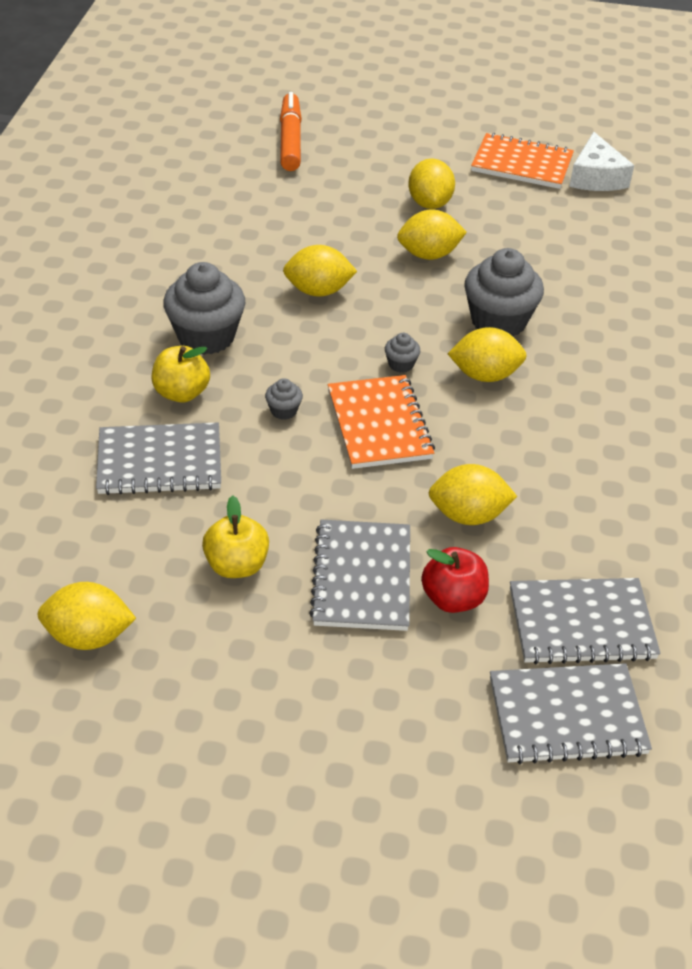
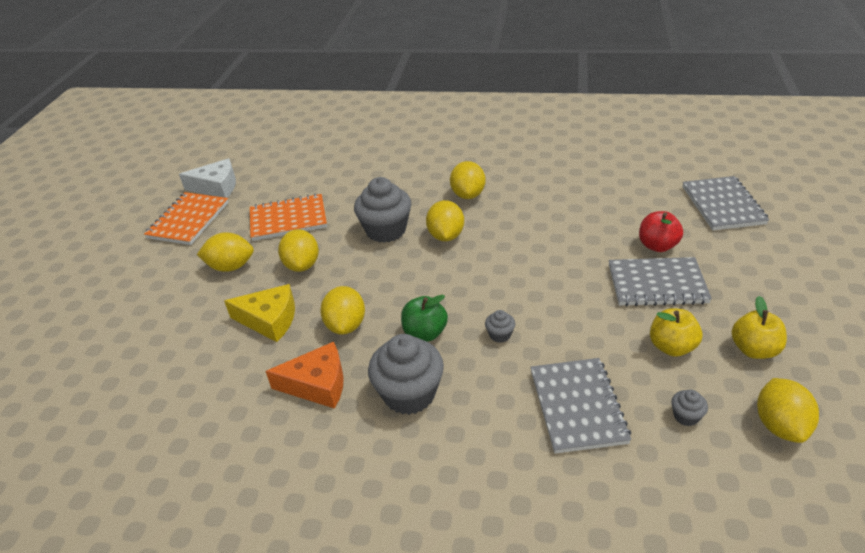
camera: 85 degrees left, 5 degrees down
yellow apple [152,346,210,403] -> yellow apple moved to [732,296,787,359]
orange marker [280,92,302,171] -> none
orange notebook [328,375,435,469] -> orange notebook moved to [250,194,327,241]
grey cupcake [385,333,420,373] -> grey cupcake moved to [671,390,708,426]
yellow lemon [429,464,517,525] -> yellow lemon moved to [450,161,485,199]
grey notebook [510,578,661,664] -> none
none -> yellow cheese [224,284,295,342]
none -> orange cheese [265,342,344,409]
none -> green apple [401,295,448,342]

